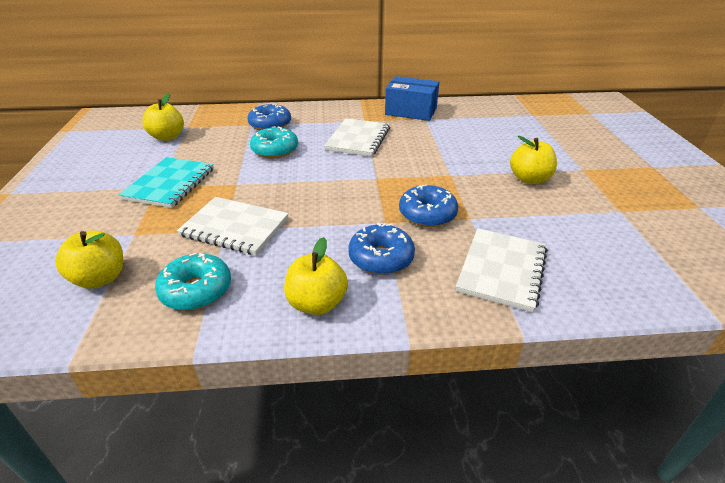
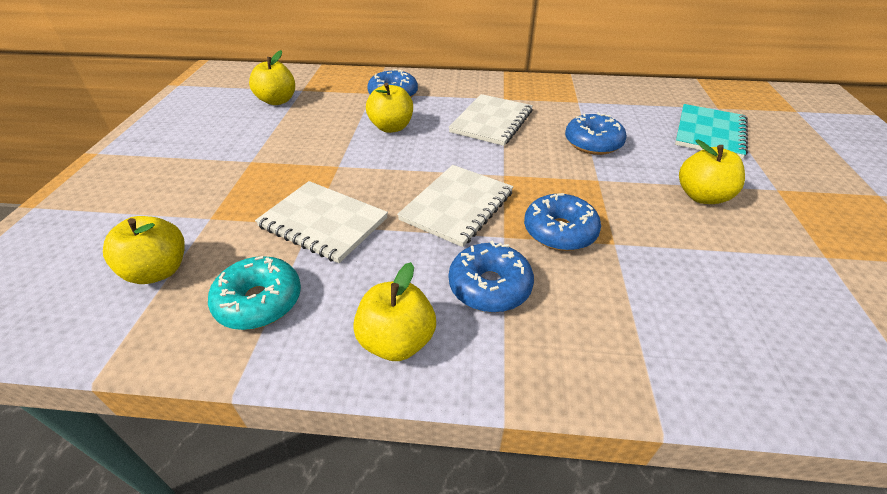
camera: 10 degrees right, 5 degrees up
turquoise notebook [119,157,214,208] -> turquoise notebook moved to [675,104,748,159]
turquoise donut [250,126,298,159] -> yellow apple [366,83,413,133]
blue box [385,76,439,121] -> none
white notebook [456,228,548,312] -> white notebook moved to [397,165,514,247]
none -> blue donut [565,112,627,155]

